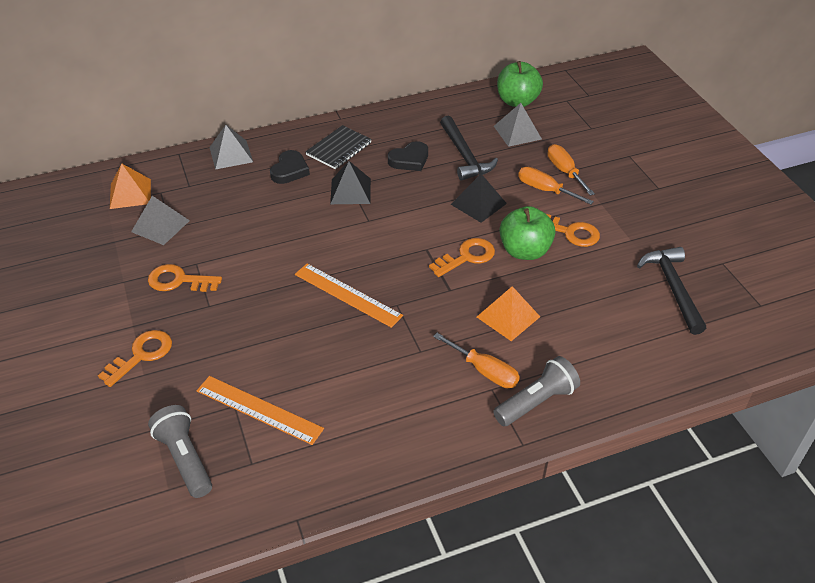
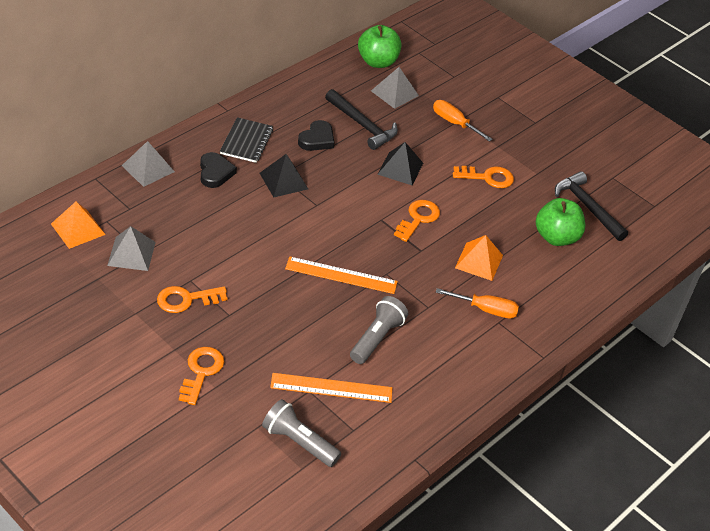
camera: 30 degrees left, 0 degrees up
grey flashlight [493,356,580,426] -> grey flashlight moved to [350,296,408,364]
green apple [499,206,555,260] -> green apple moved to [536,198,585,246]
orange screwdriver [518,167,594,205] -> none

